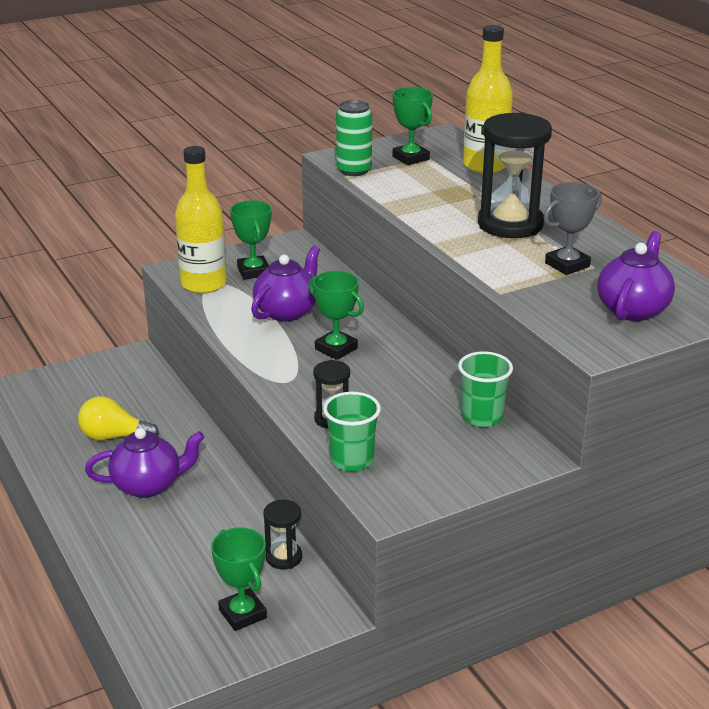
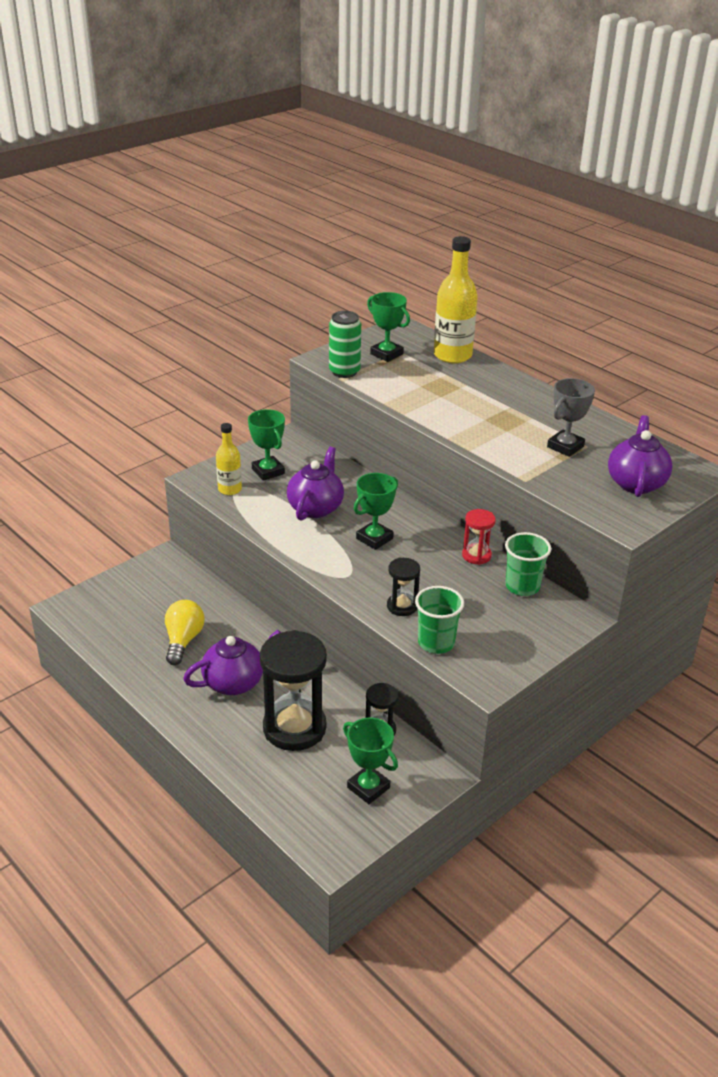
camera: 15 degrees left, 5 degrees up
yellow light bulb [78,396,159,441] -> yellow light bulb turned 105 degrees clockwise [165,600,205,665]
yellow bottle [175,146,227,293] -> yellow bottle [216,423,242,495], size x0.58
green trophy [309,271,364,360] -> green trophy turned 75 degrees counterclockwise [354,473,398,550]
black hourglass [478,112,552,238] -> black hourglass moved to [260,630,327,751]
none -> red hourglass [462,509,496,565]

